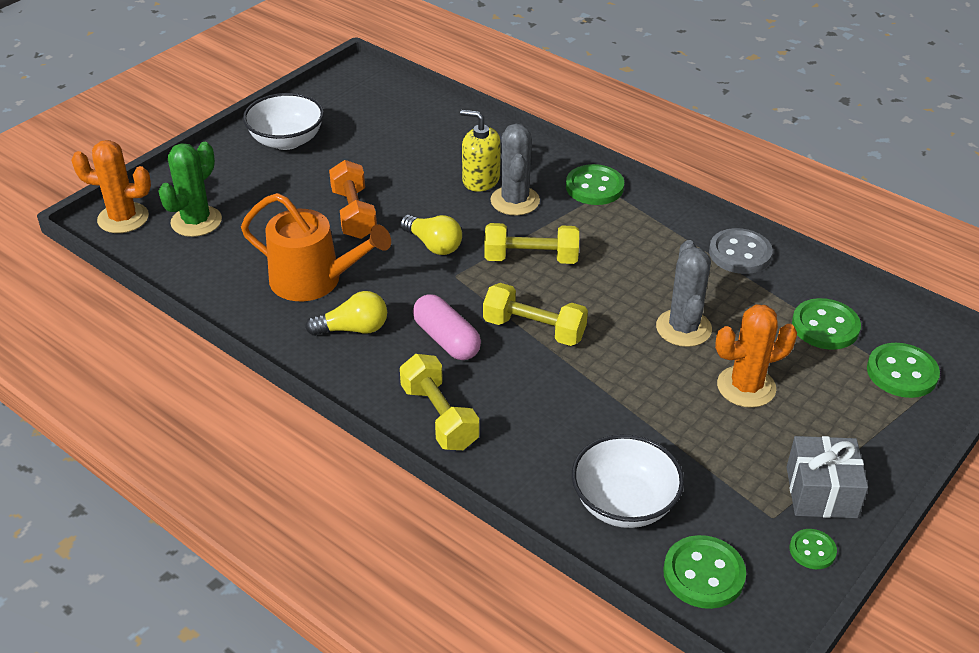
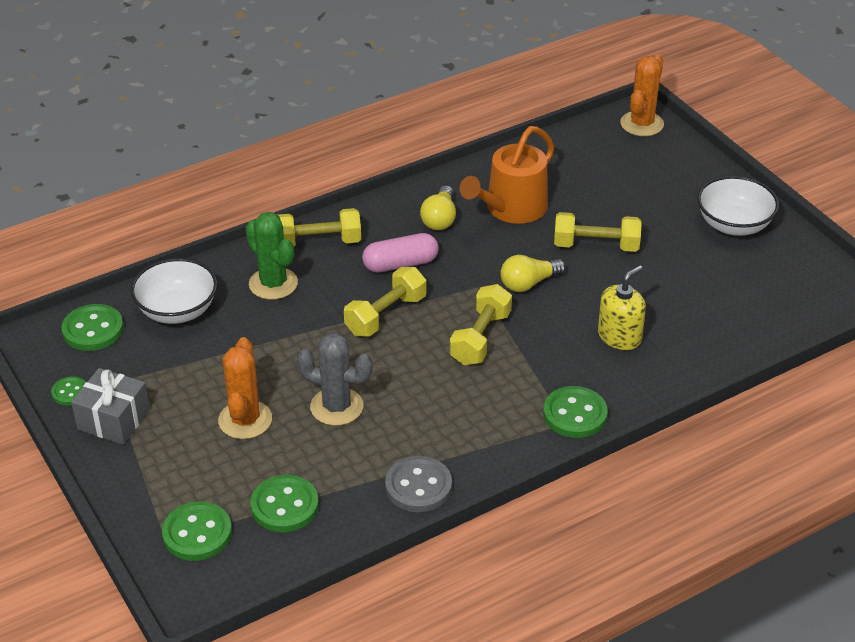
camera: 110 degrees right, 0 degrees up
green cactus [158,142,222,237] -> green cactus moved to [246,212,298,300]
orange dumbbell [329,160,377,239] -> yellow dumbbell [554,212,642,252]
grey cactus [491,124,540,216] -> none

